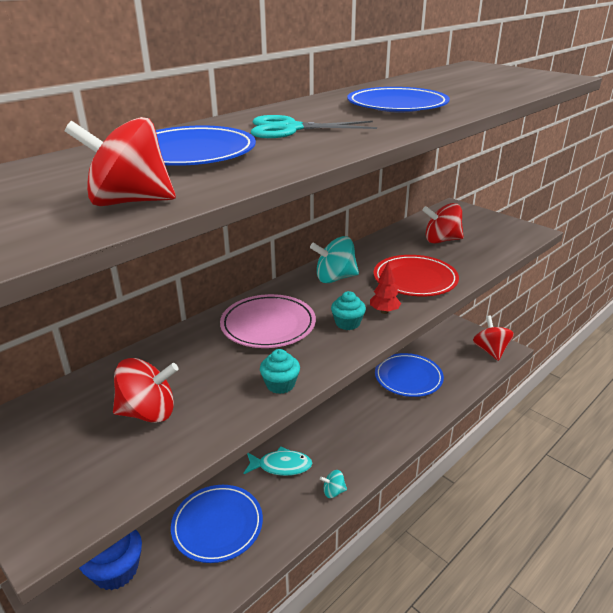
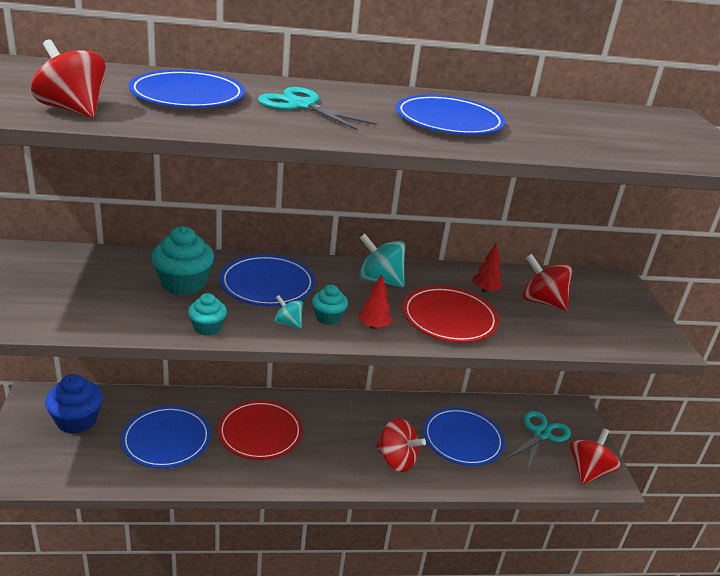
camera: 35 degrees right, 0 degrees up
red spinning top [113,358,179,423] -> red spinning top moved to [376,418,426,472]
pink plate [220,294,316,348] -> blue plate [220,255,315,306]
turquoise fish [243,446,312,476] -> red plate [218,400,303,460]
turquoise spinning top [320,470,347,498] -> turquoise spinning top moved to [274,295,303,329]
none -> turquoise cupcake [151,226,214,295]
none -> red tree [472,242,503,293]
none -> turquoise scissors [507,411,571,472]

